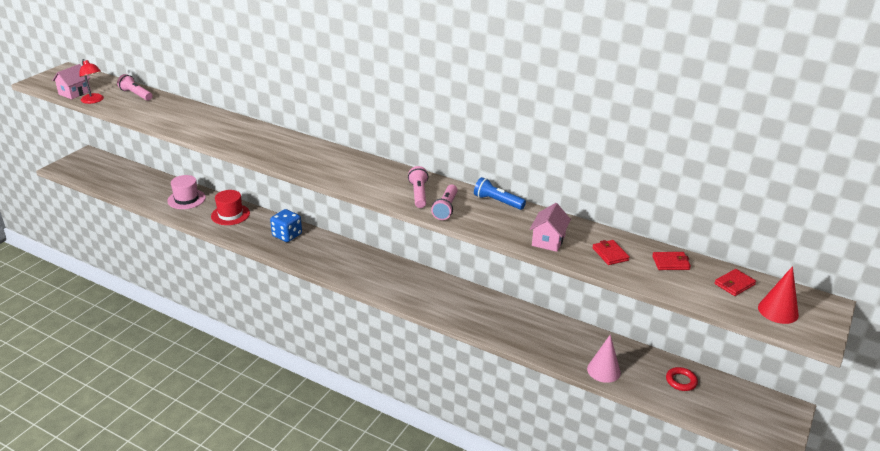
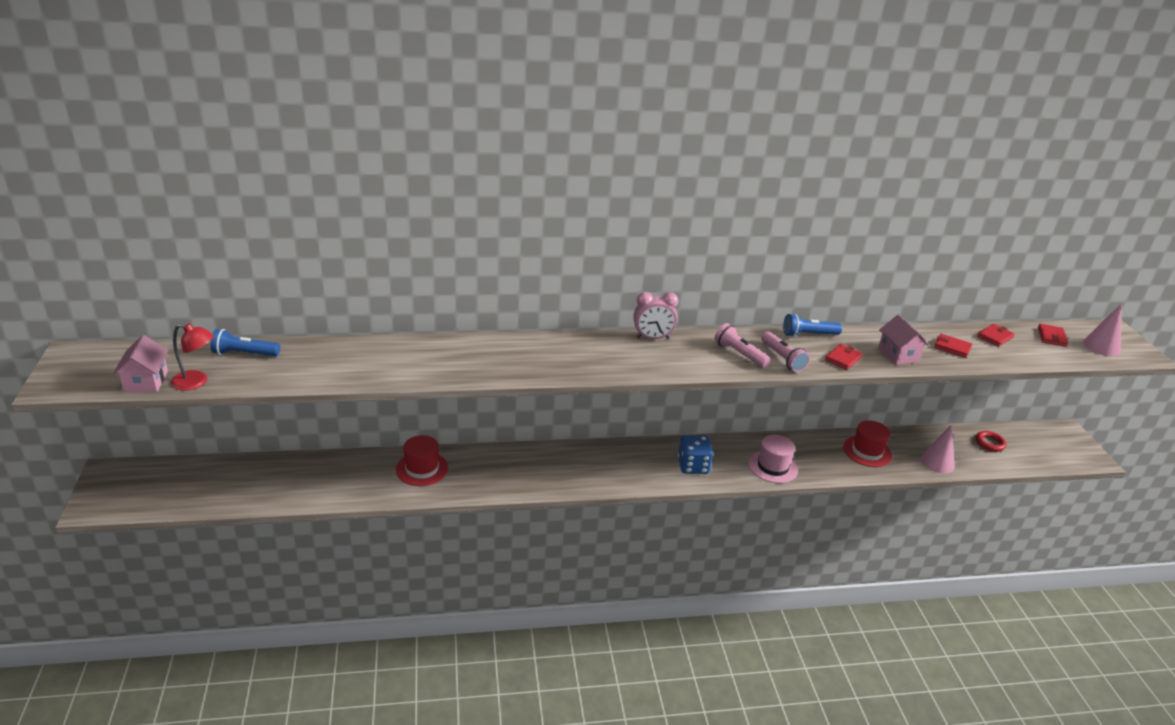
camera: 40 degrees left, 0 degrees up
pink flashlight [117,74,152,101] -> blue flashlight [210,329,280,356]
pink hat [167,175,206,209] -> pink hat moved to [748,435,798,483]
blue dice [270,209,302,242] -> blue dice moved to [678,435,713,474]
red cone [758,266,799,324] -> pink cone [1083,303,1122,356]
none -> pink clock [633,292,678,339]
none -> red wallet [825,344,863,370]
none -> red hat [843,420,892,467]

